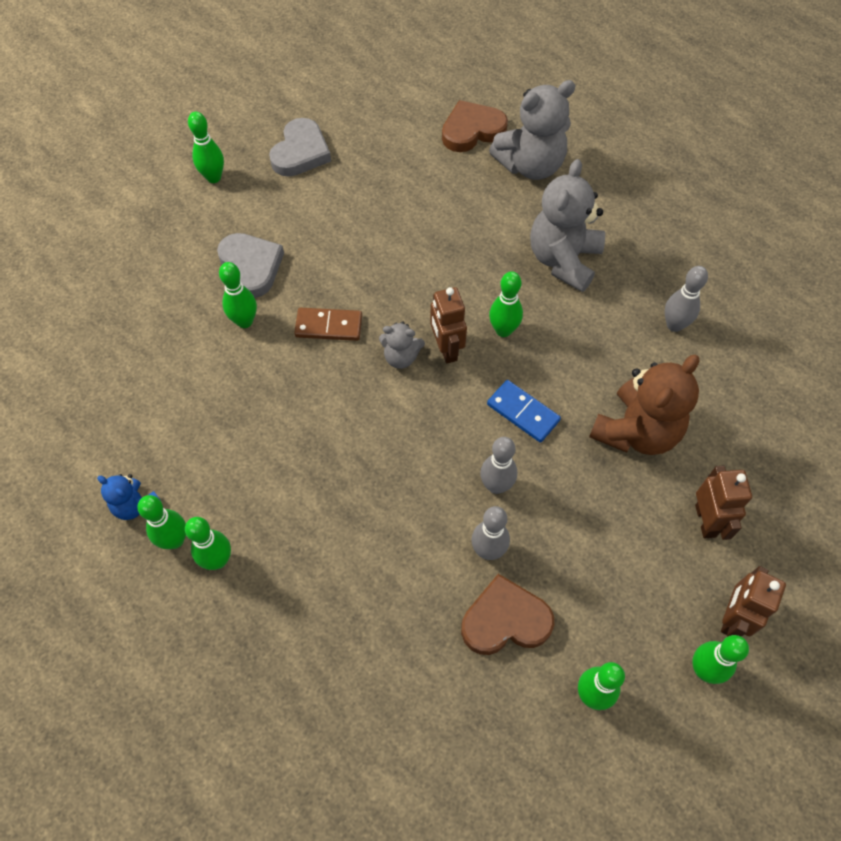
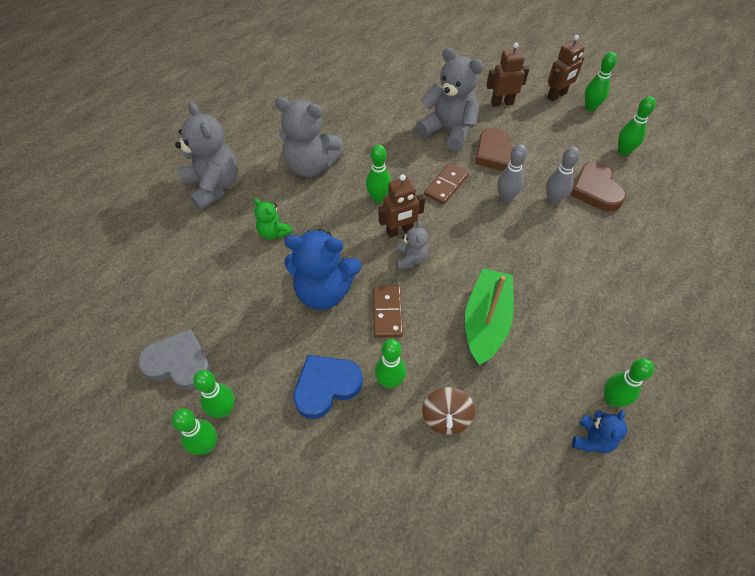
camera: 95 degrees left, 5 degrees down
green bowling pin [185,517,231,570] -> green bowling pin moved to [193,370,235,418]
grey heart [217,233,284,298] -> blue heart [293,355,363,419]
brown heart [442,100,508,152] -> brown heart moved to [475,128,524,171]
blue domino [487,380,561,442] -> brown domino [424,163,469,205]
brown teddy bear [589,355,700,455] -> grey teddy bear [416,48,484,151]
grey bowling pin [665,266,708,332] -> none
brown robot [721,566,786,637] -> brown robot turned 60 degrees counterclockwise [547,35,585,102]
none -> green teddy bear [254,198,293,240]
none -> blue teddy bear [284,229,361,310]
none -> brown spinning top [422,387,475,434]
none -> green boat [465,268,514,365]

